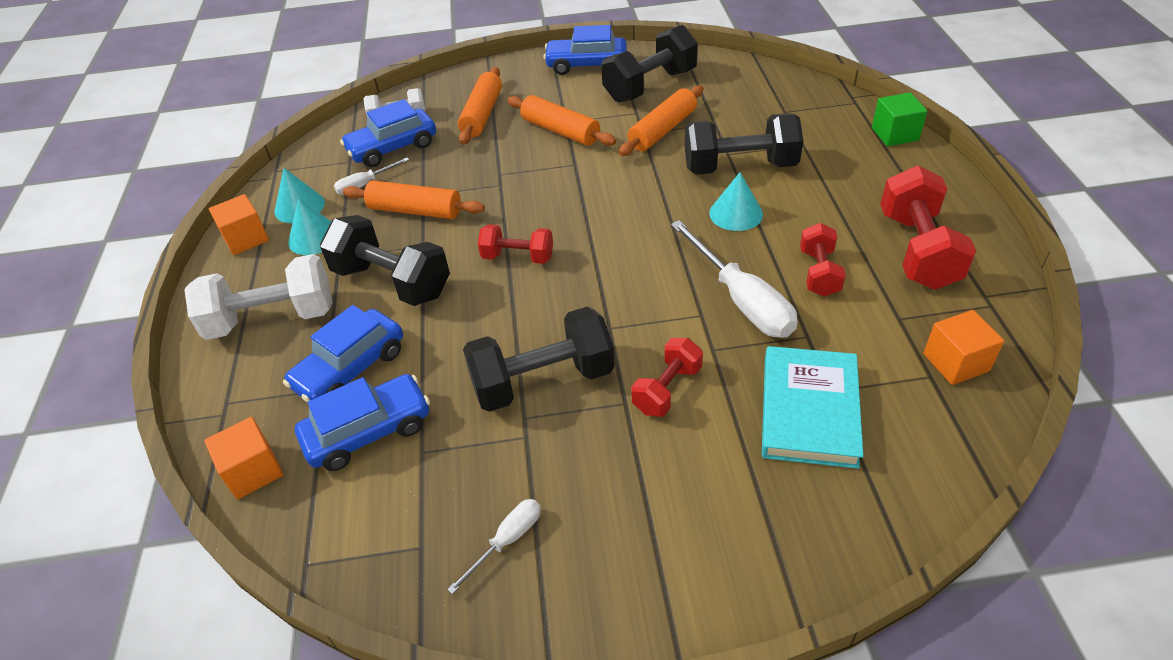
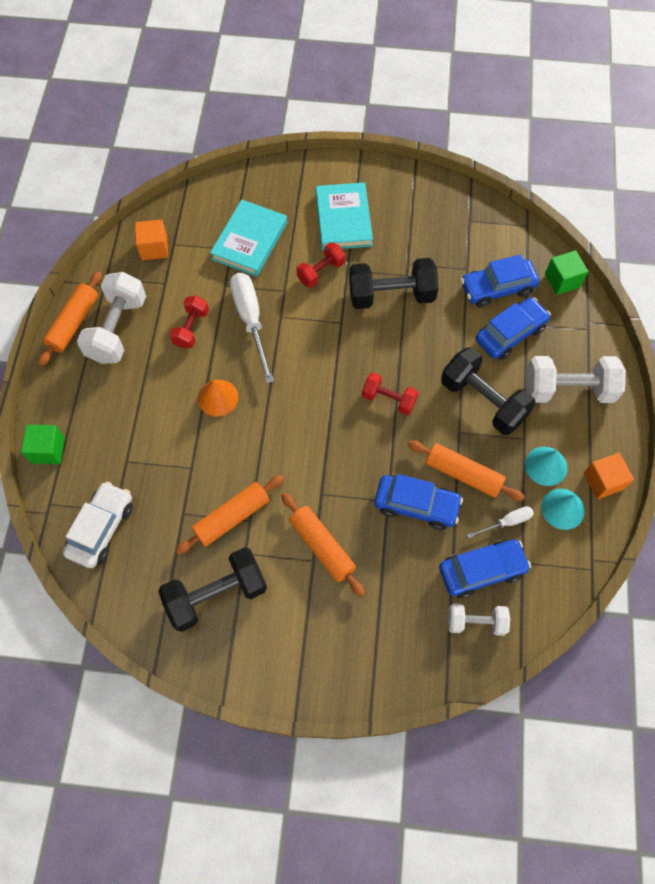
camera: 170 degrees left, 20 degrees up
orange cube [204,417,284,500] -> green cube [545,250,588,295]
white screwdriver [447,499,541,594] -> none
orange rolling pin [458,67,502,145] -> orange rolling pin moved to [38,271,102,366]
blue car [543,25,627,75] -> blue car moved to [374,474,463,530]
black dumbbell [684,113,803,175] -> none
turquoise cone [709,172,763,231] -> orange cone [198,380,238,416]
red dumbbell [880,165,976,290] -> white dumbbell [77,272,146,364]
none -> white car [63,481,133,568]
none -> turquoise book [316,182,373,250]

